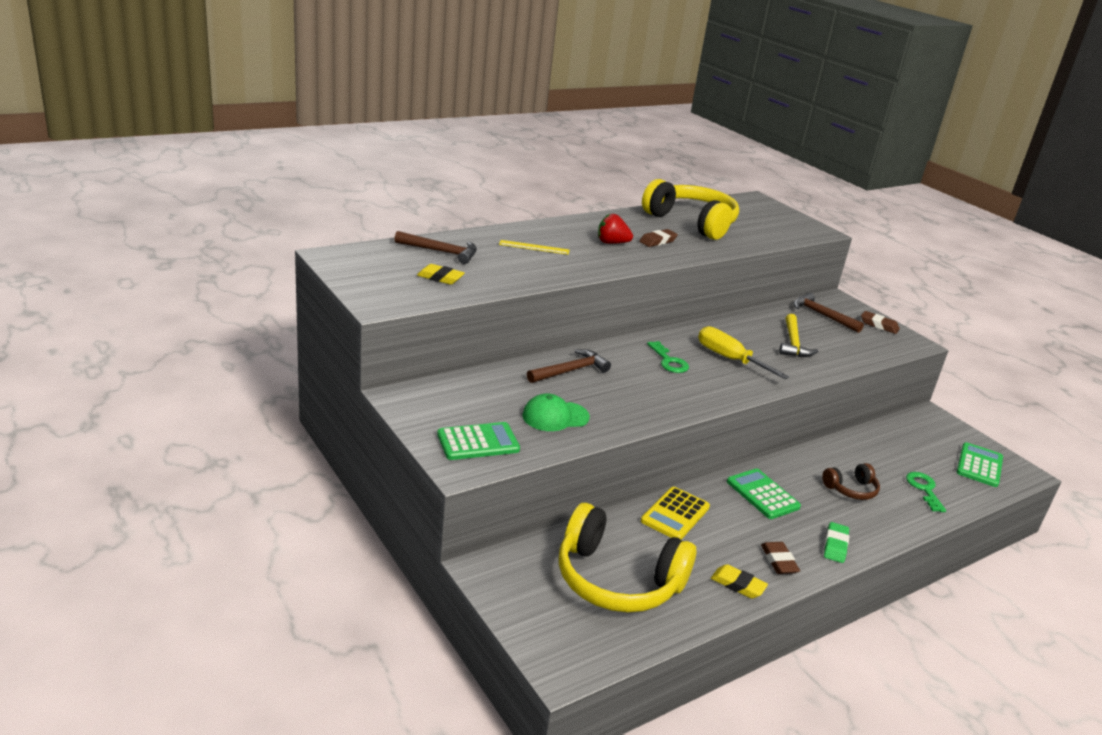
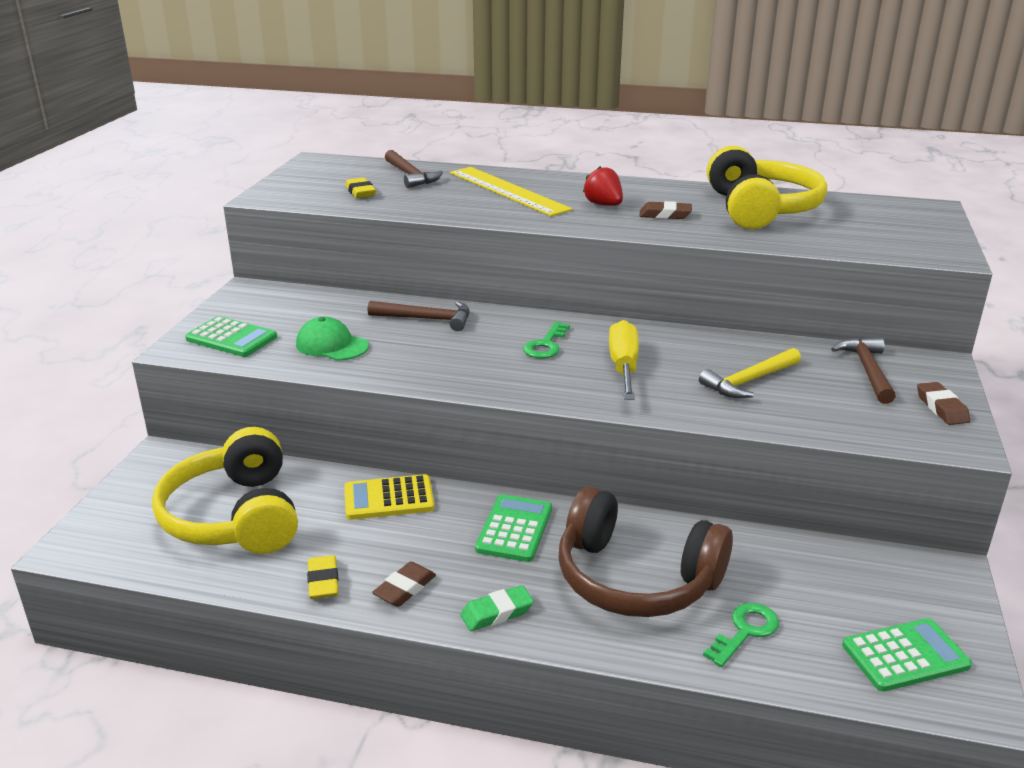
camera: 50 degrees right, 0 degrees up
yellow ruler [499,240,569,255] -> yellow ruler [450,167,573,216], size x2.01
brown headphones [822,463,880,500] -> brown headphones [559,486,733,617], size x2.11

